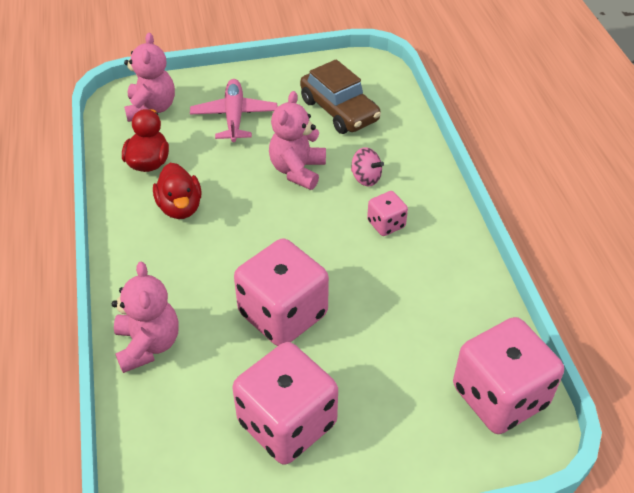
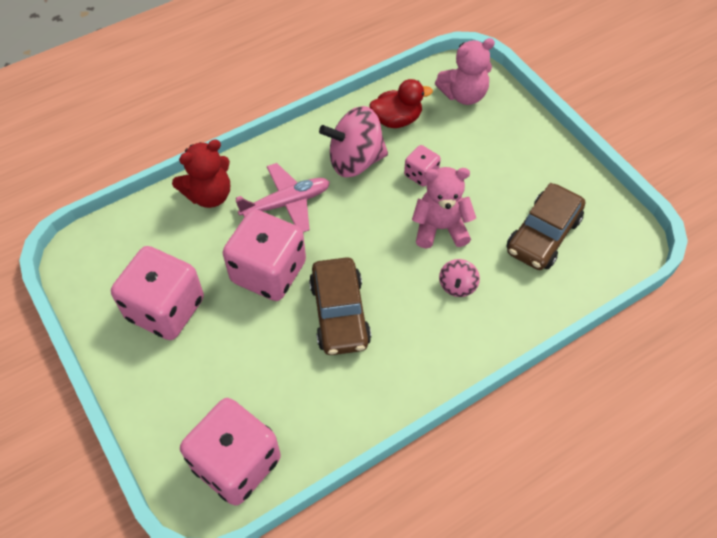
camera: 70 degrees right, 10 degrees up
pink teddy bear [112,262,179,373] -> red teddy bear [172,139,230,208]
red duck [153,163,202,219] -> pink spinning top [319,106,388,177]
pink plane [190,79,277,142] -> pink plane moved to [235,163,330,232]
pink dice [367,191,408,236] -> pink dice moved to [404,145,441,187]
none -> brown car [309,257,371,355]

